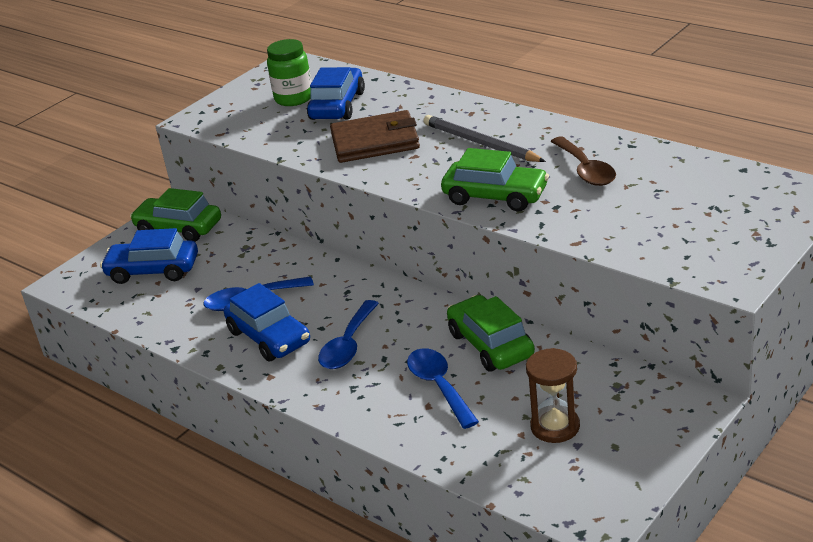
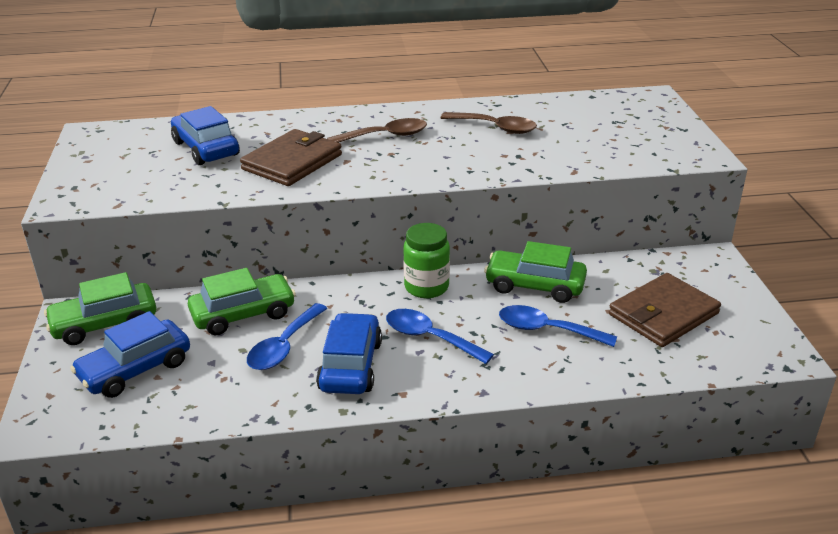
camera: 50 degrees left, 0 degrees up
blue car [224,283,310,362] -> blue car turned 90 degrees counterclockwise [316,312,382,394]
green jar [267,39,312,106] -> green jar moved to [403,223,450,298]
blue spoon [318,300,379,369] -> blue spoon turned 150 degrees clockwise [386,309,494,364]
grey pencil [423,115,546,162] -> brown spoon [327,118,427,143]
green car [441,148,549,212] -> green car moved to [188,268,296,335]
brown hourglass [526,348,580,443] -> brown wallet [609,273,721,347]

